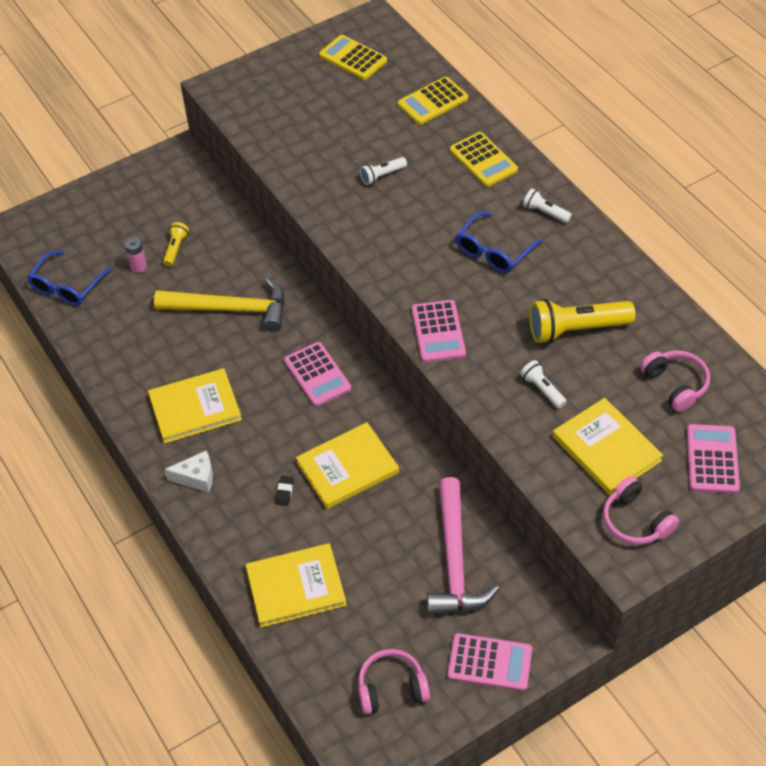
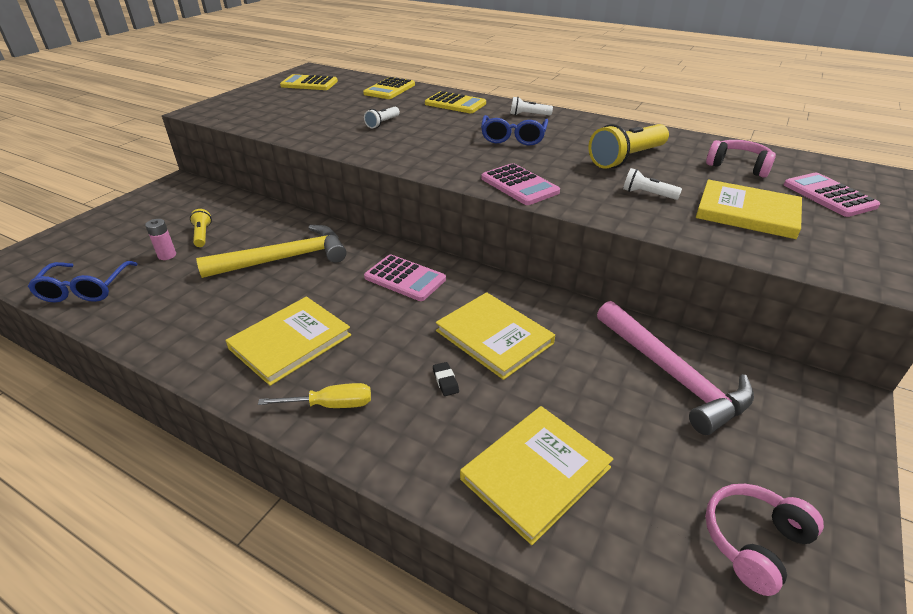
camera: 30 degrees left, 15 degrees down
white cheese [164,451,213,493] -> yellow screwdriver [258,383,371,408]
yellow book [296,422,399,509] -> yellow book turned 75 degrees counterclockwise [436,292,555,380]
pink calculator [448,633,532,691] -> none
pink headphones [603,476,679,545] -> none

